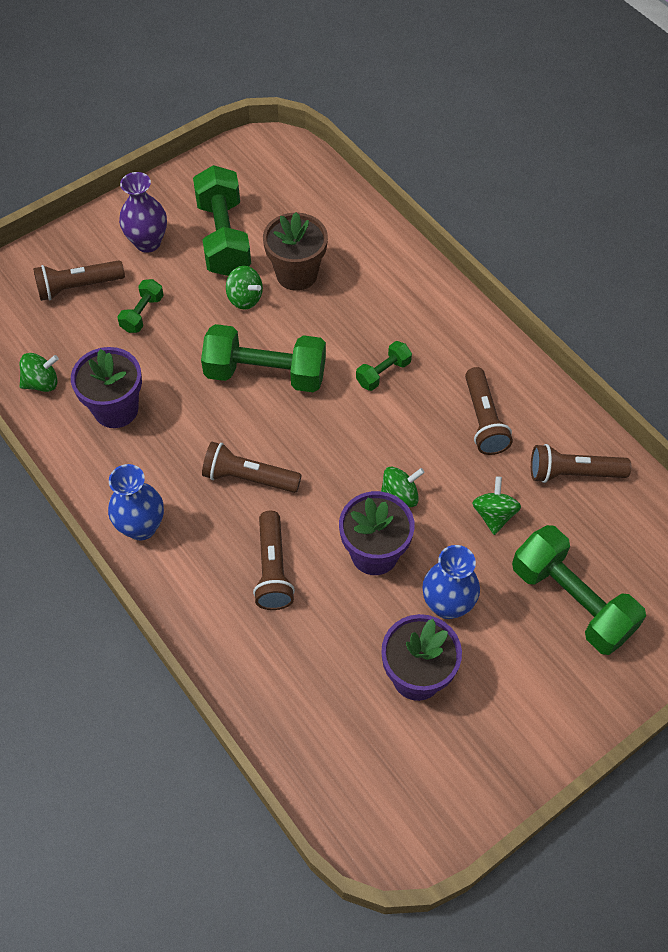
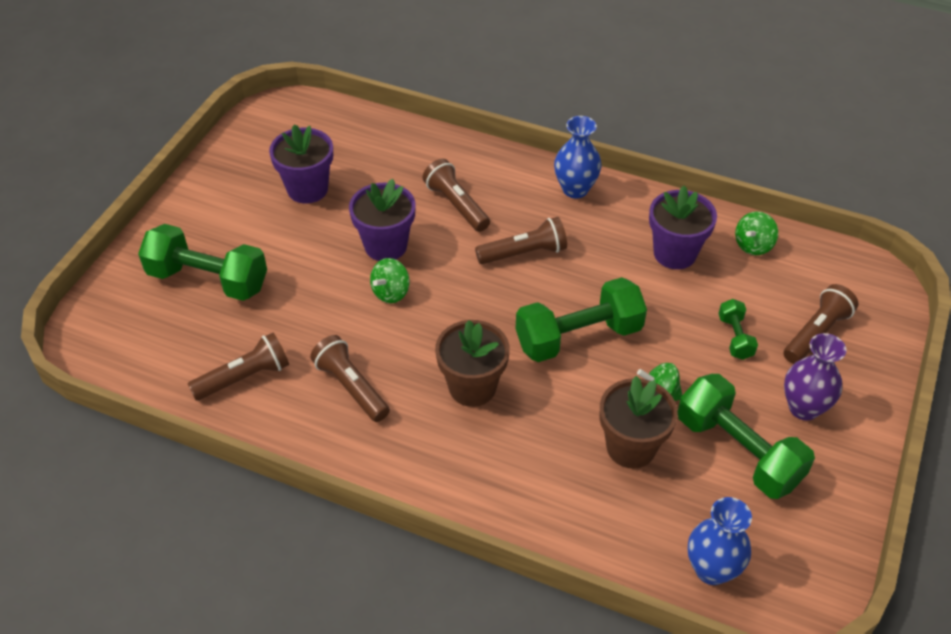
camera: 150 degrees right, 10 degrees down
green dumbbell [356,341,412,391] -> brown flower pot [435,320,510,407]
blue vase [422,545,480,619] -> blue vase moved to [688,497,752,585]
green spinning top [472,476,521,535] -> none

